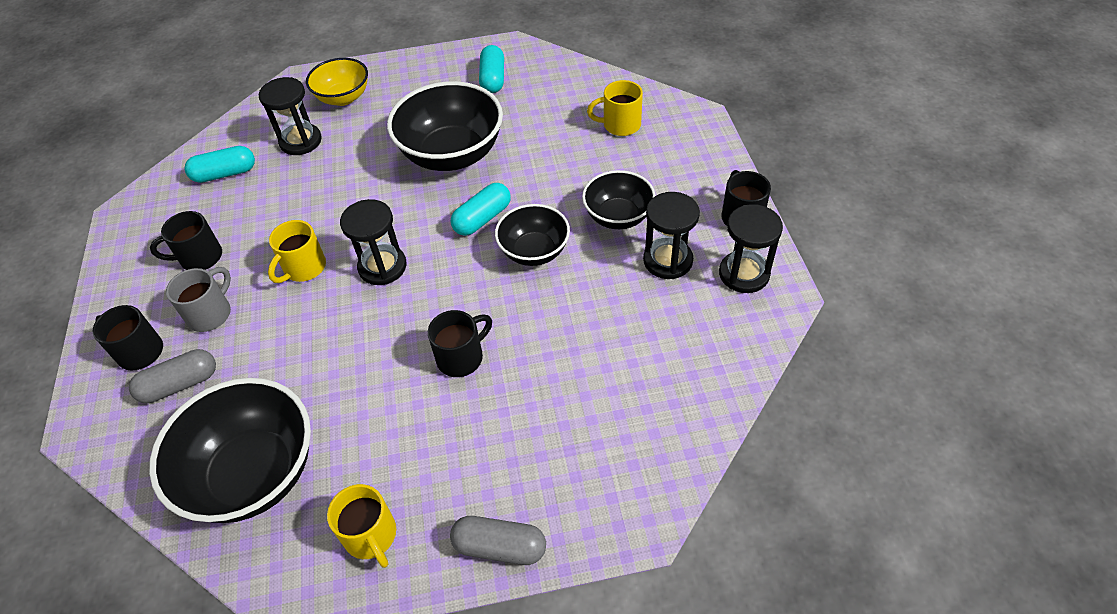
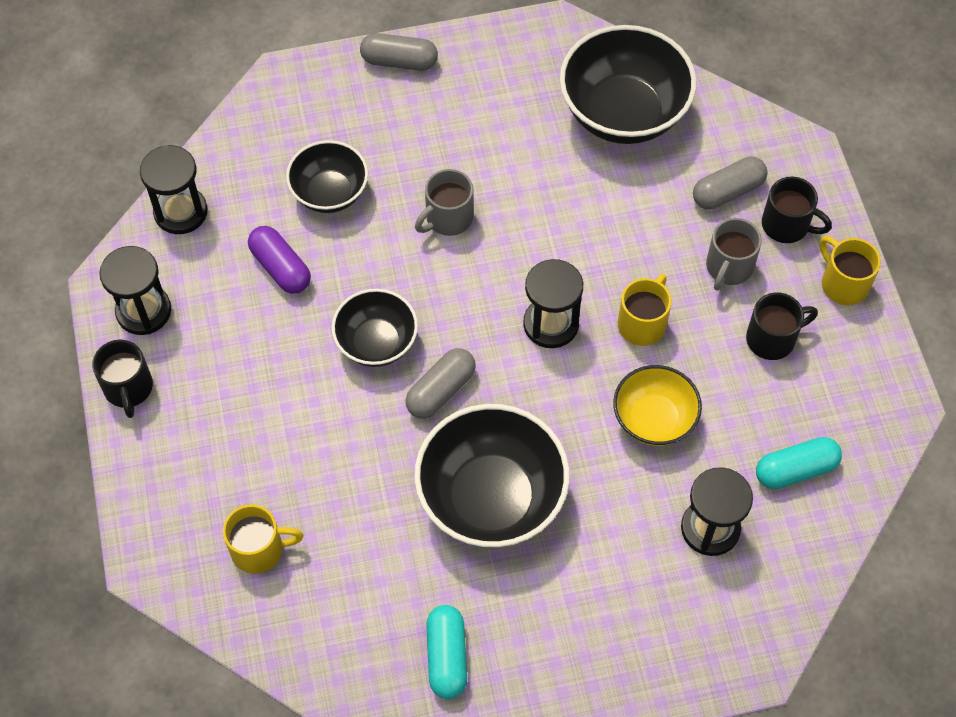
camera: 175 degrees right, 10 degrees up
yellow bowl [306,58,368,106] -> yellow bowl moved to [613,365,702,446]
yellow mug [327,484,396,568] -> yellow mug moved to [820,236,881,305]
black mug [428,310,492,377] -> grey mug [415,169,474,236]
turquoise capsule [451,183,510,236] -> grey capsule [406,348,476,419]
black bowl [582,170,656,229] -> black bowl moved to [286,140,368,213]
black hourglass [643,192,700,279] -> black hourglass moved to [140,145,207,234]
none -> purple capsule [248,226,311,294]

